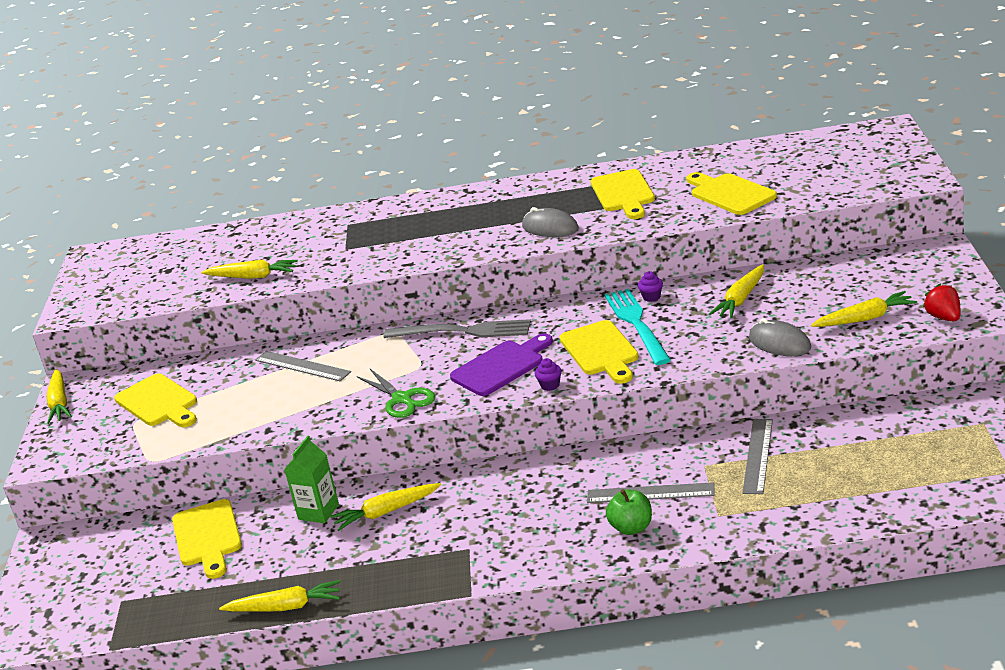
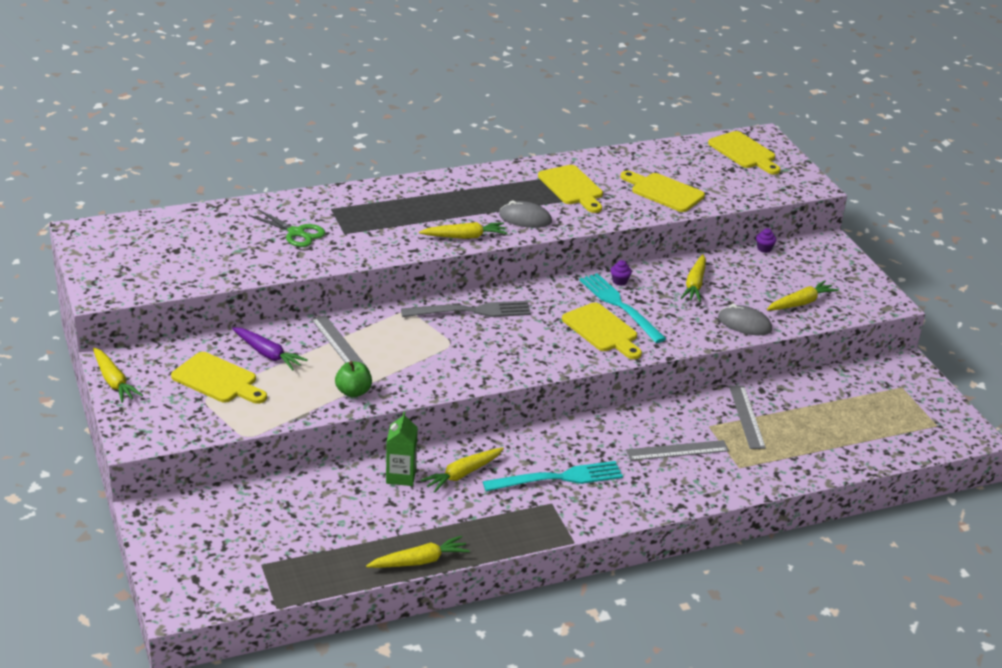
camera: 25 degrees left, 5 degrees up
yellow cutting board [172,499,242,579] -> yellow cutting board moved to [708,131,780,174]
yellow carrot [201,260,298,279] -> yellow carrot moved to [419,222,507,239]
grey ruler [255,351,351,381] -> grey ruler turned 45 degrees clockwise [311,315,368,368]
green scissors [357,369,435,418] -> green scissors moved to [248,209,325,247]
purple cutting board [450,334,553,396] -> none
purple cupcake [535,358,562,391] -> purple cupcake moved to [756,228,776,253]
green apple [606,489,652,535] -> green apple moved to [335,361,372,398]
red strawberry [923,284,961,321] -> none
none -> purple carrot [232,327,308,370]
none -> turquoise fork [483,461,623,491]

